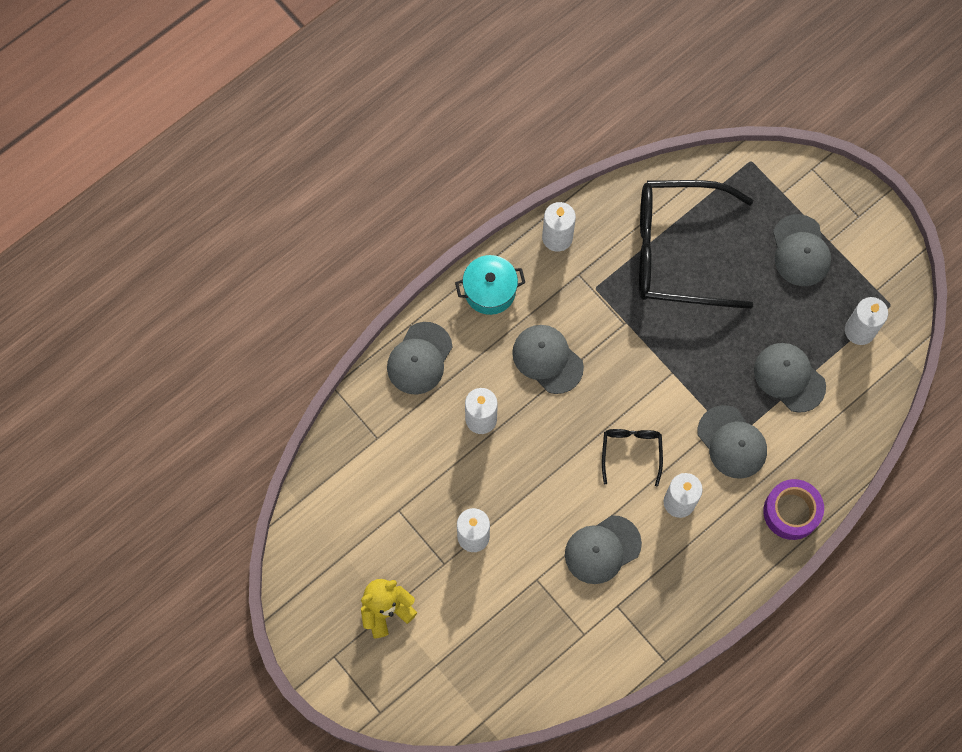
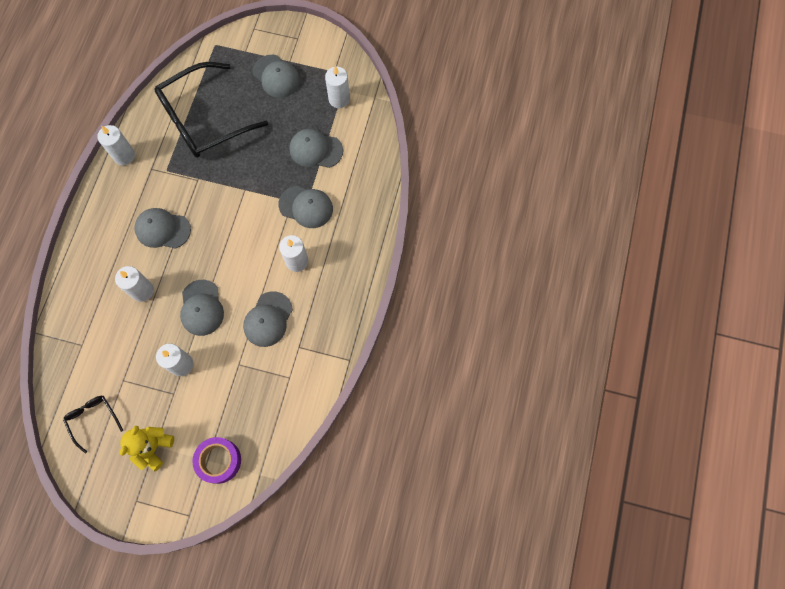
camera: 35 degrees left, 0 degrees up
grey cap [387,322,453,395] -> grey cap moved to [180,280,224,336]
turquoise pot [455,255,525,315] -> none
black glasses [602,429,663,487] -> black glasses moved to [63,396,123,454]
purple tape [763,479,824,540] -> purple tape moved to [192,437,241,484]

